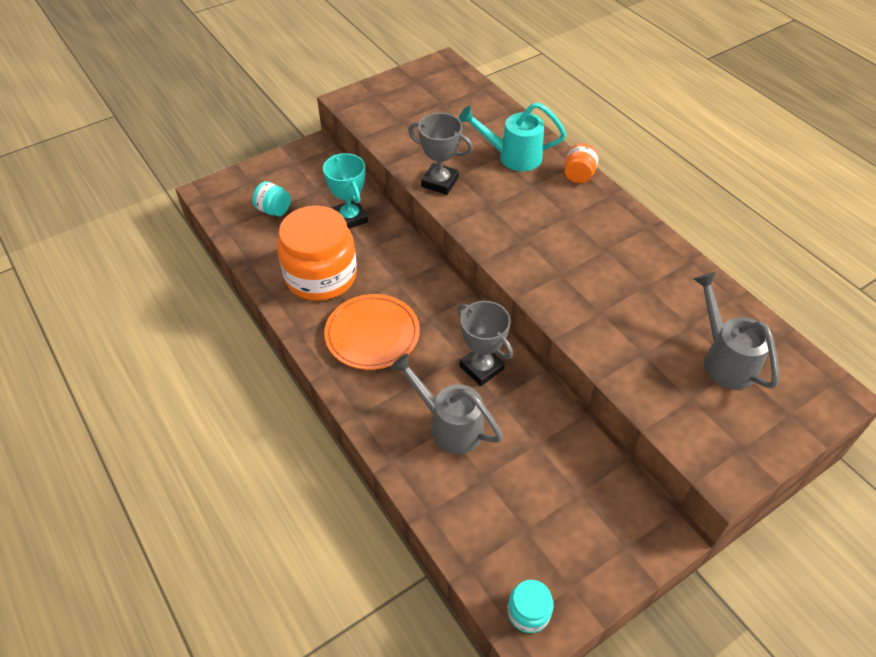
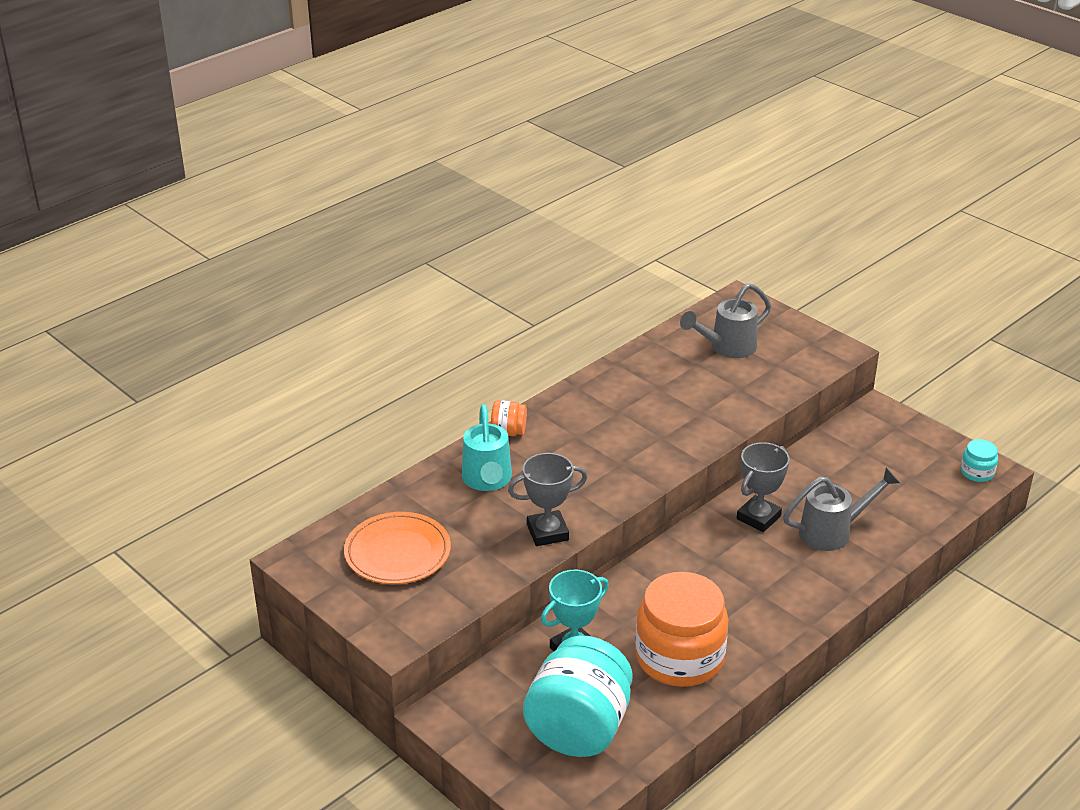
camera: 100 degrees left, 15 degrees down
turquoise jar [252,181,291,216] -> turquoise jar [523,636,632,757], size x2.29
orange plate [324,294,420,370] -> orange plate moved to [344,512,451,584]
grey watering can [390,354,503,454] -> grey watering can turned 135 degrees counterclockwise [783,467,900,551]
grey trophy [408,113,473,195] -> grey trophy turned 60 degrees clockwise [508,453,587,546]

